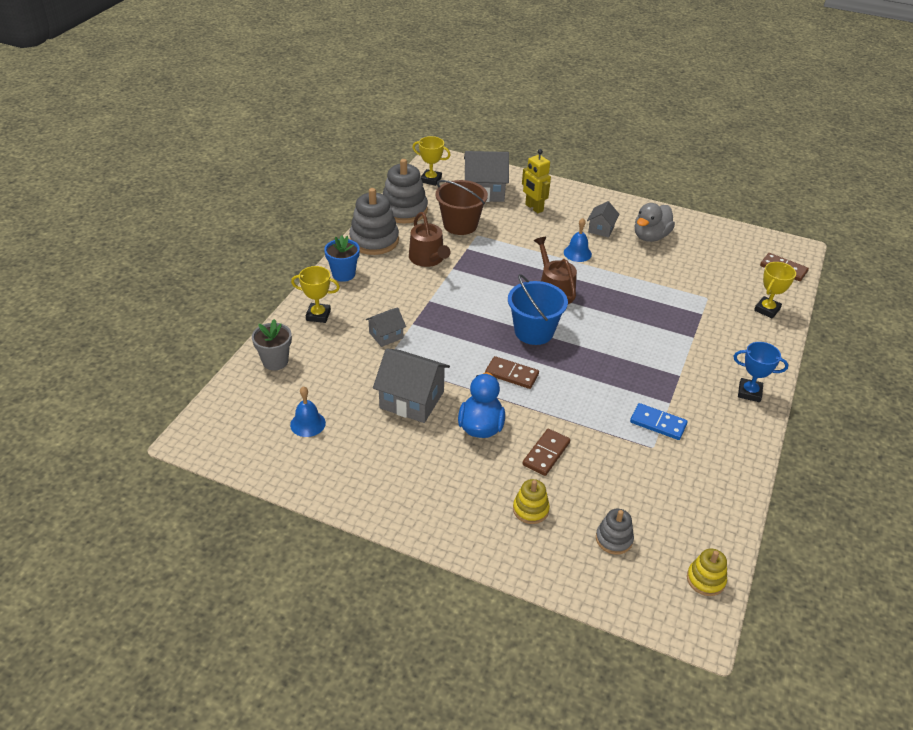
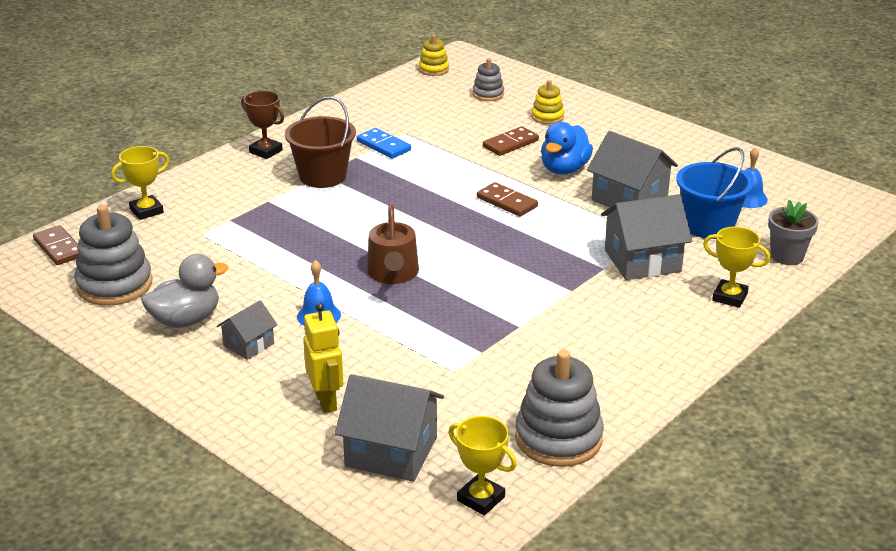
camera: 160 degrees left, 10 degrees down
blue flower pot [324,235,360,282] -> none
grey stacking toy [349,188,399,255] -> grey stacking toy moved to [74,205,152,306]
grey house [366,307,406,347] -> grey house [601,194,692,280], size x1.80
brown watering can [409,212,450,267] -> none
brown bucket [435,180,488,235] -> brown bucket moved to [285,97,356,188]
blue bucket [508,274,568,345] -> blue bucket moved to [676,147,753,239]
blue trophy [733,342,788,402] -> brown trophy [241,91,284,159]

